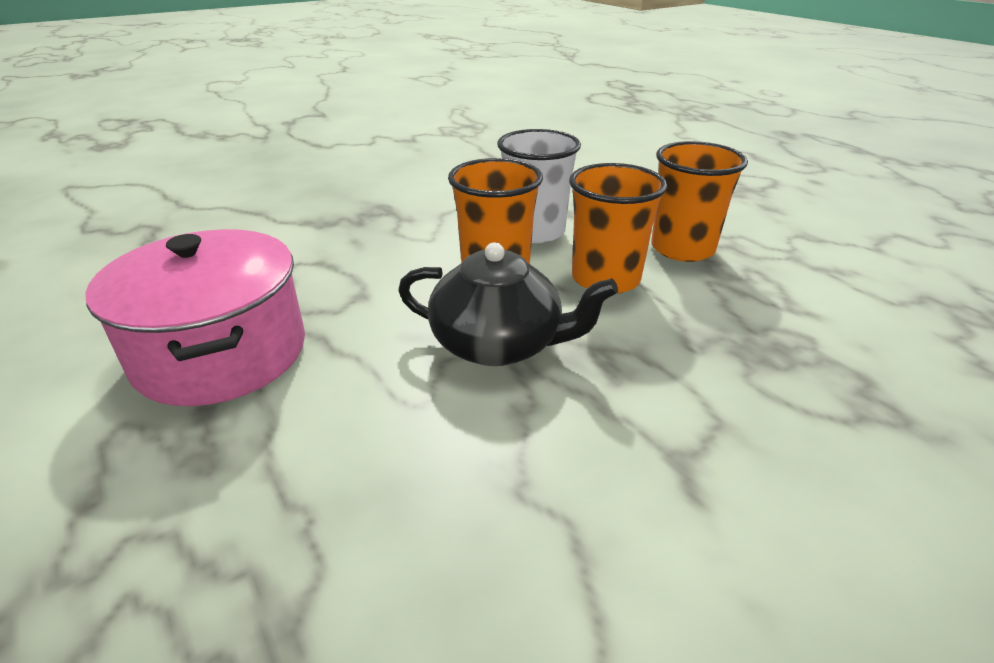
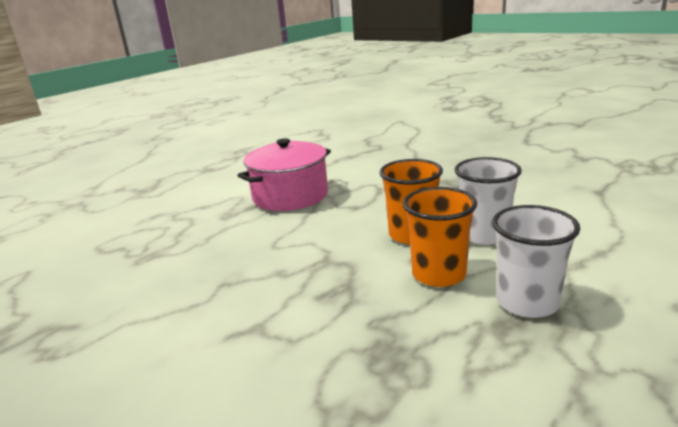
camera: 75 degrees right, 10 degrees down
black teapot [398,242,618,366] -> none
orange cup [651,141,748,262] -> white cup [492,205,580,318]

